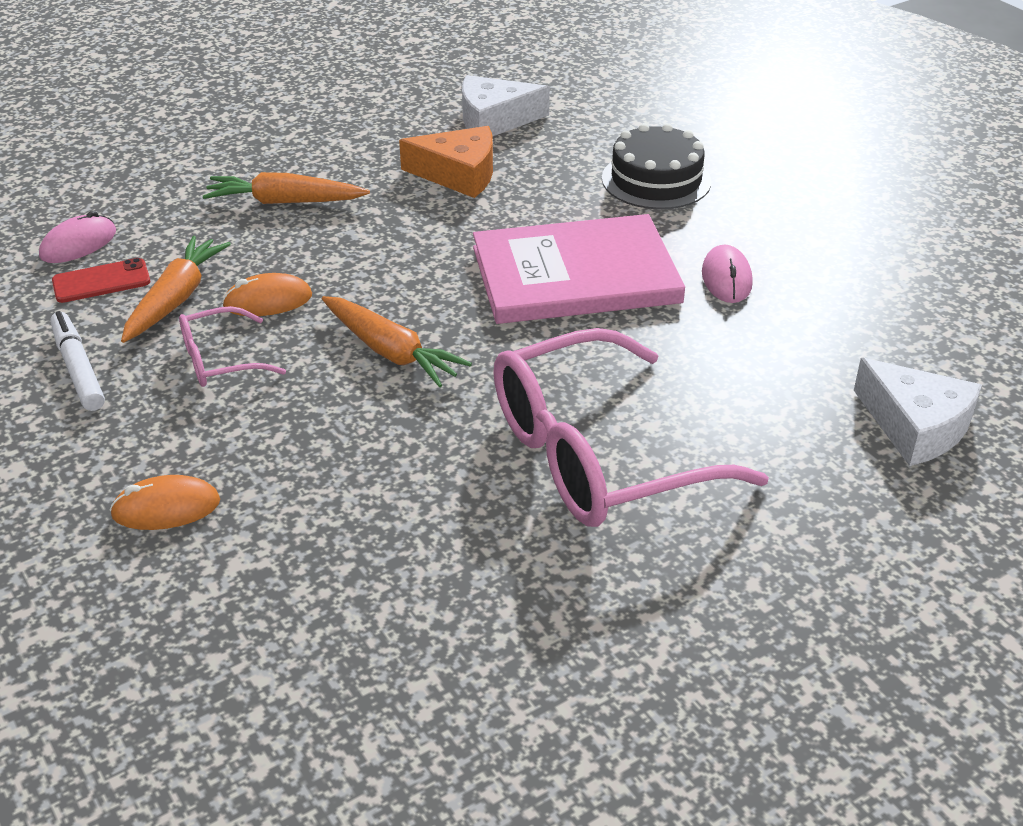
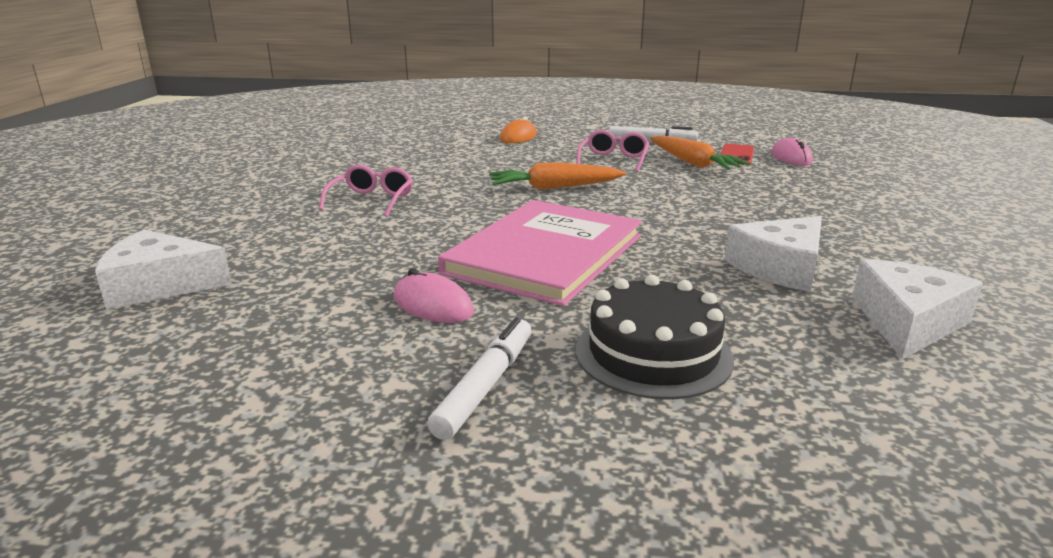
camera: 130 degrees right, 15 degrees down
orange carrot [203,172,370,204] -> none
orange mouse [222,273,312,316] -> none
orange cheese [399,126,493,198] -> white cheese [725,216,822,292]
pink glasses [493,328,769,527] -> pink glasses [319,164,413,217], size x0.47
none -> white marker [427,317,532,440]

